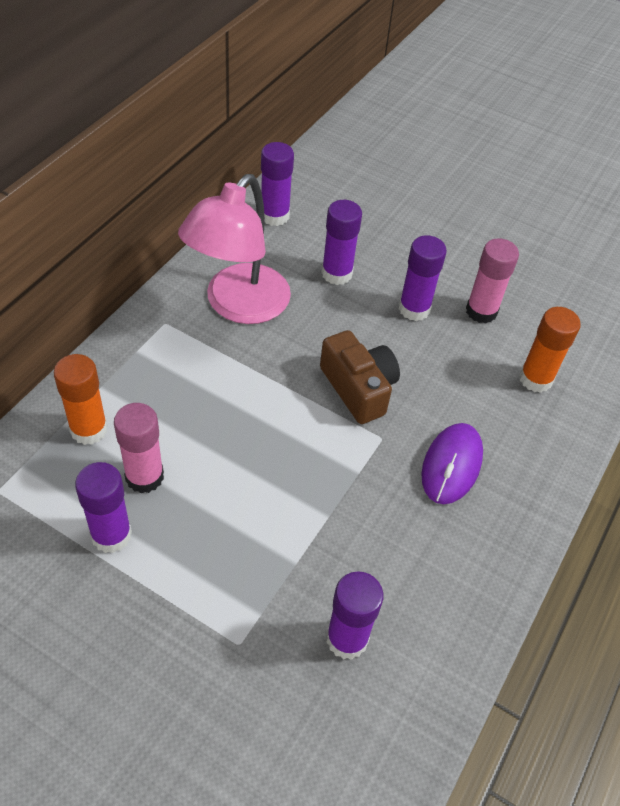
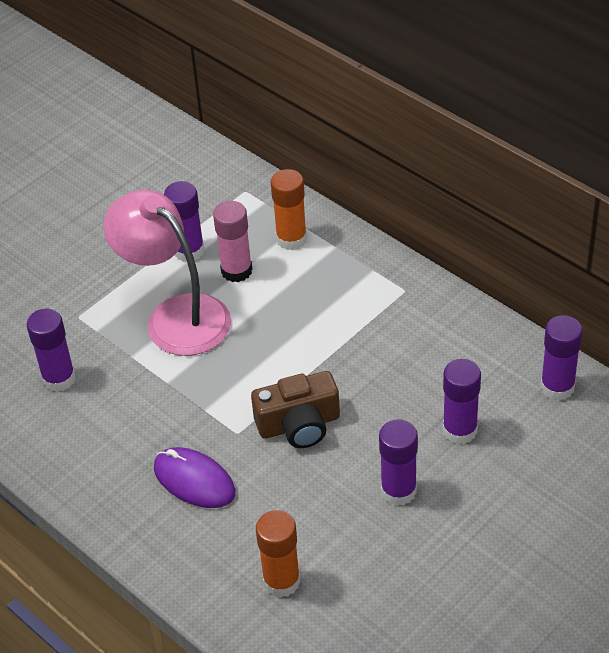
camera: 110 degrees right, 5 degrees down
pink lamp [178,174,291,324] -> pink lamp moved to [103,190,231,356]
pink glue stick [466,238,519,324] -> none

